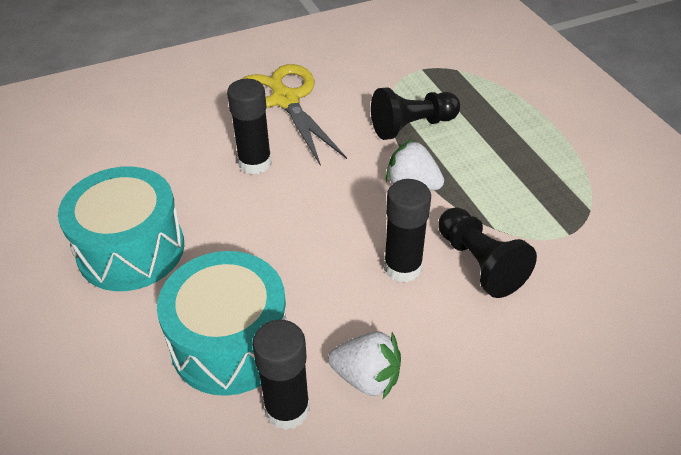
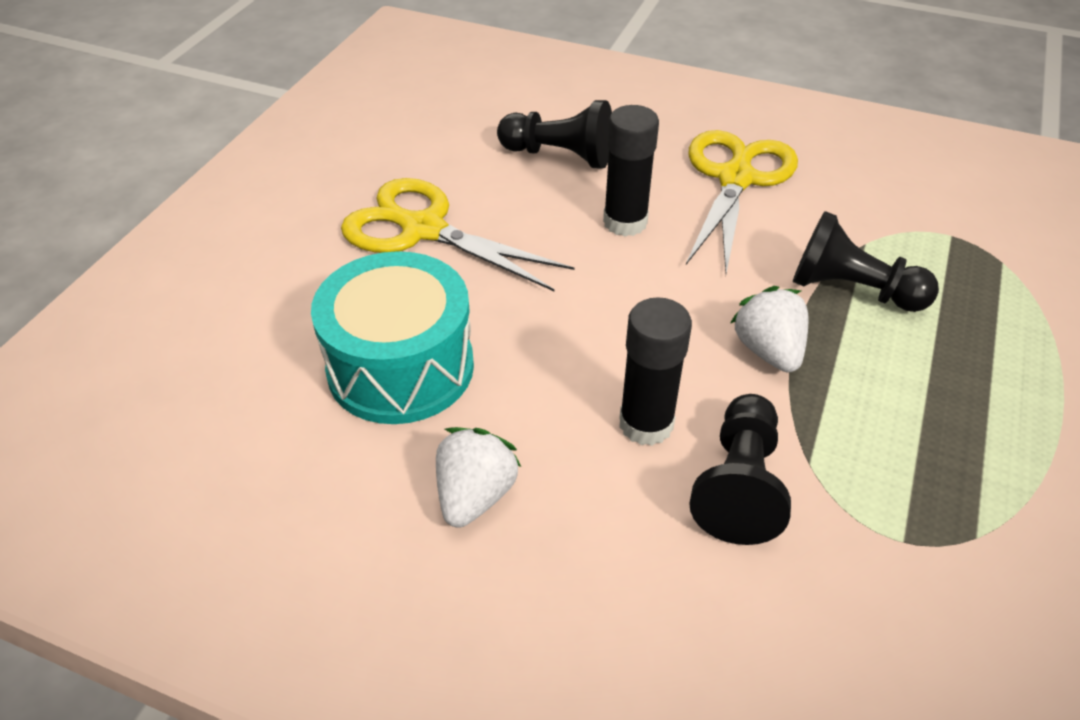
camera: 45 degrees right, 0 degrees up
turquoise drum [58,167,184,291] -> yellow scissors [341,178,575,291]
black glue stick [252,320,310,430] -> none
white strawberry [328,331,401,399] -> white strawberry turned 135 degrees counterclockwise [436,427,521,527]
none -> black pawn [497,100,612,169]

